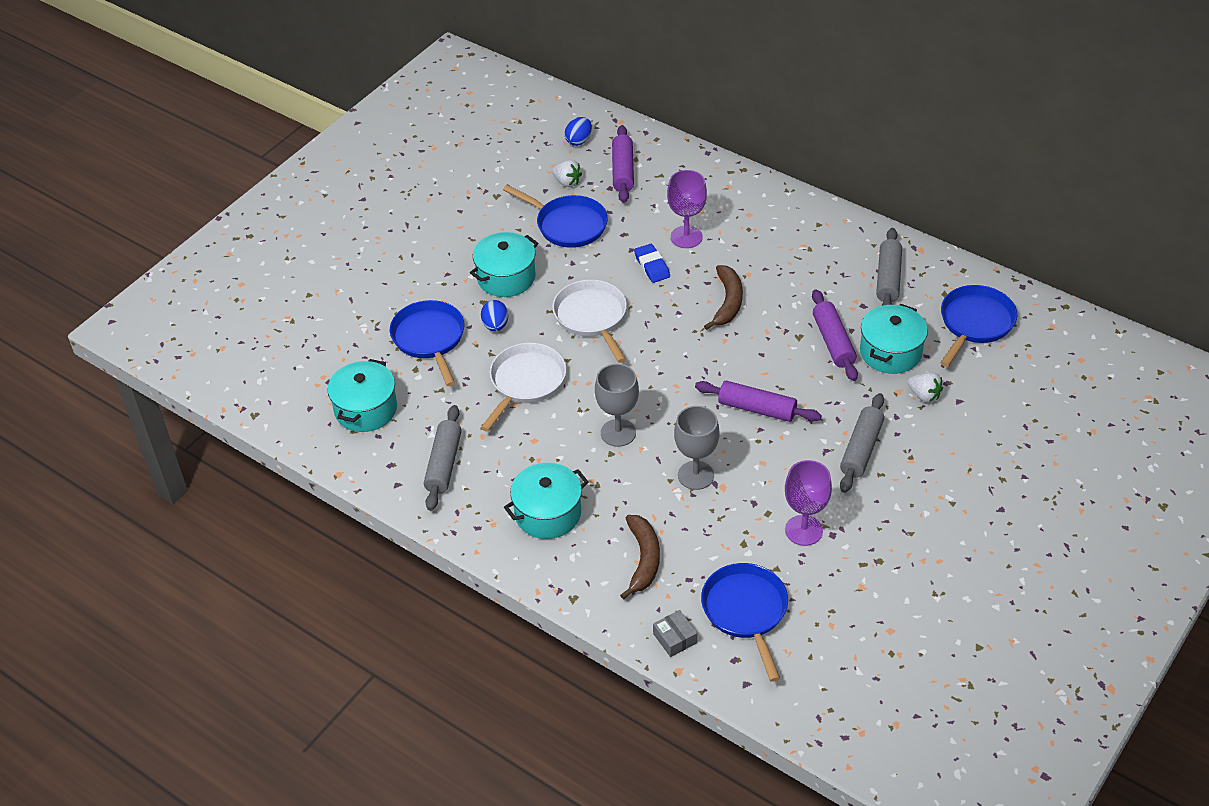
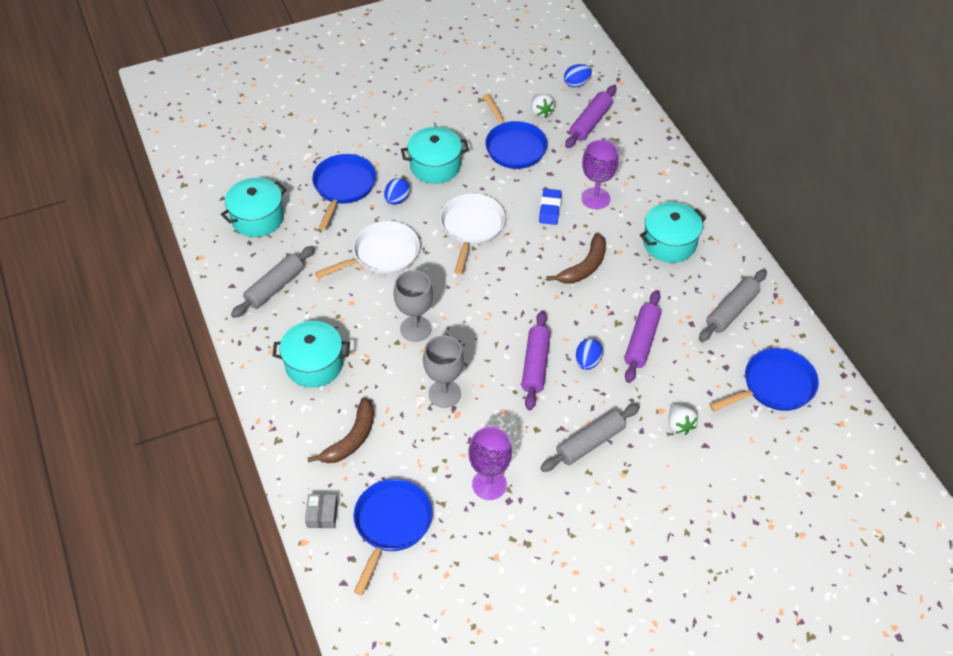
camera: 30 degrees right, 5 degrees up
purple rolling pin [695,381,822,422] -> purple rolling pin turned 45 degrees clockwise [521,311,550,410]
turquoise pot [860,304,928,374] -> turquoise pot moved to [640,202,706,263]
none -> blue egg [576,339,603,370]

